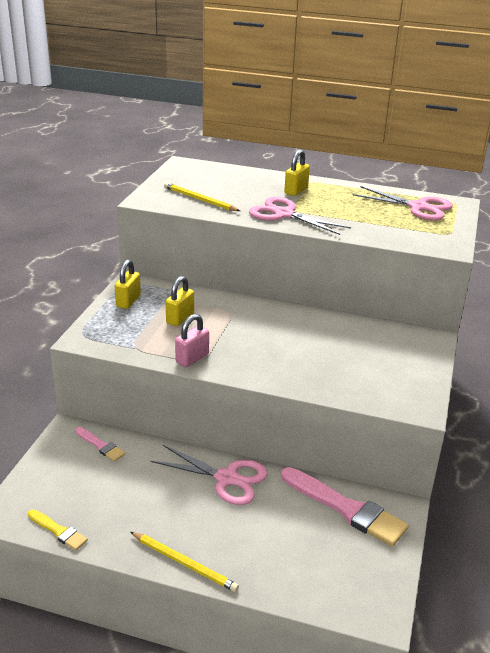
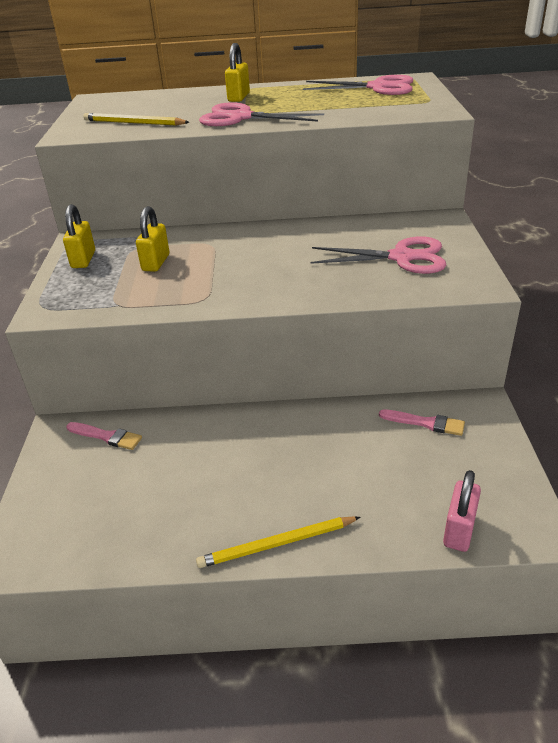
camera: 15 degrees left, 5 degrees up
yellow brush [28,509,88,551] -> none
yellow pencil [130,532,239,592] -> yellow pencil turned 150 degrees clockwise [196,516,360,568]
pink scissors [151,445,268,505] -> pink scissors moved to [311,236,446,274]
pink padlock [175,314,209,367] -> pink padlock moved to [443,470,481,552]
pink brush [281,467,409,547] -> pink brush [379,409,465,436], size x0.51

